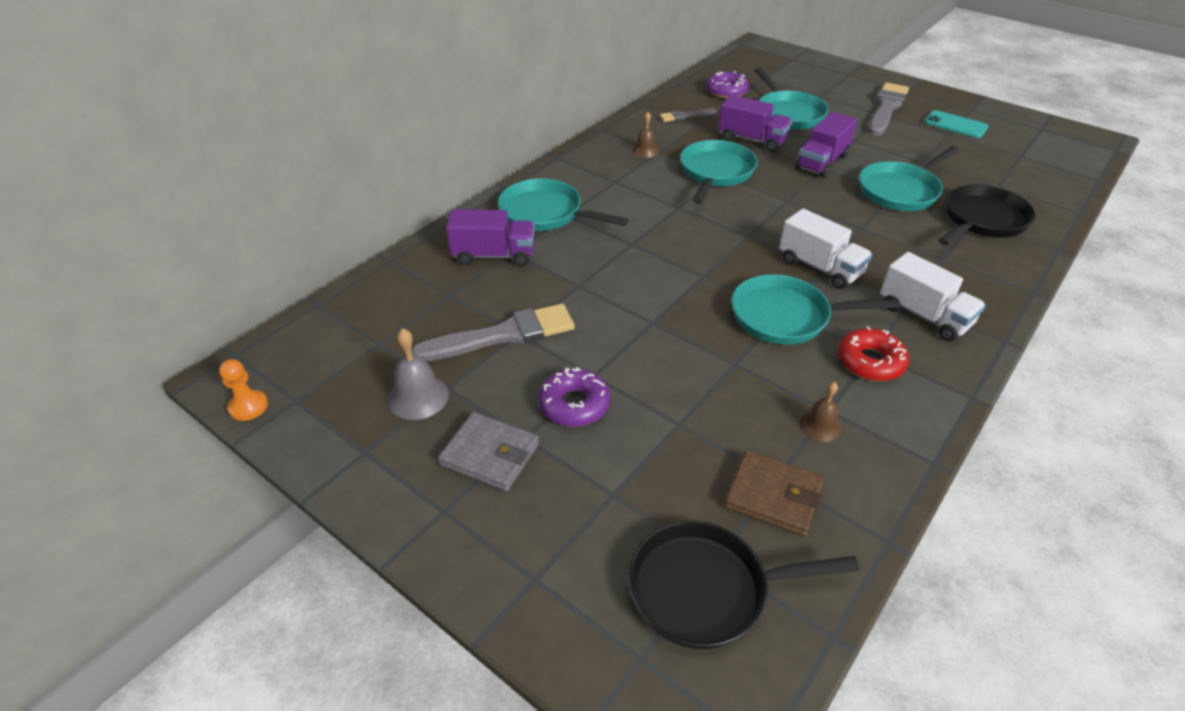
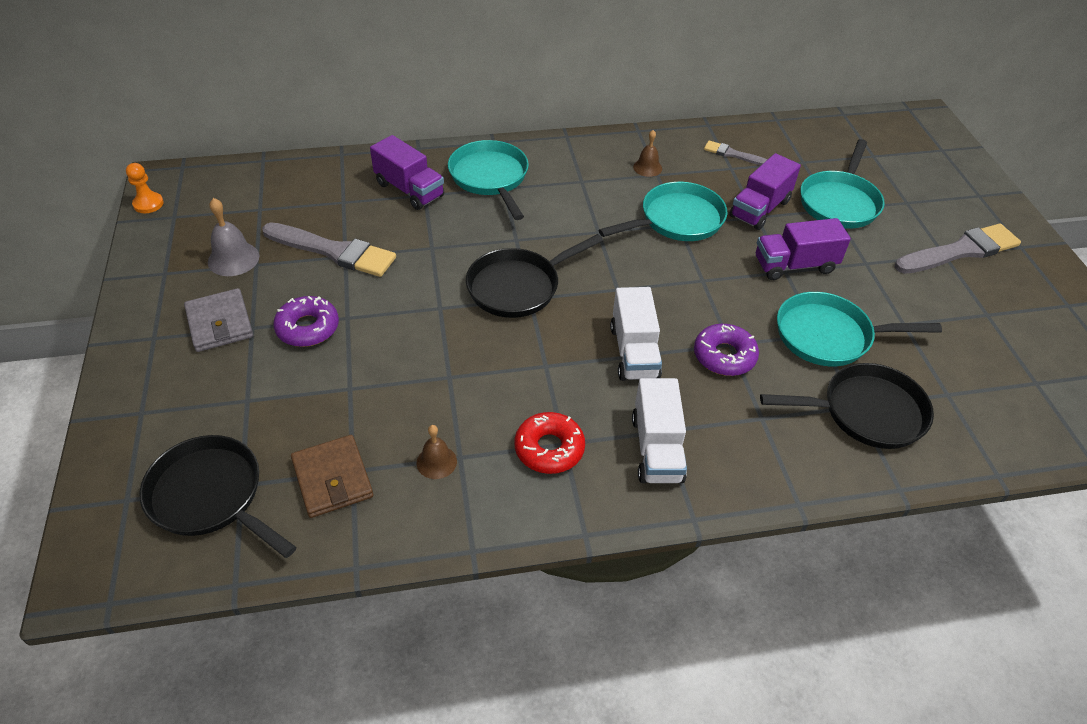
camera: 40 degrees right, 5 degrees up
purple donut [706,71,749,99] -> purple donut moved to [694,324,759,376]
purple truck [718,95,792,152] -> purple truck turned 60 degrees clockwise [729,153,801,230]
turquoise pan [731,274,900,345] -> none
turquoise phone [925,110,988,138] -> none
none -> black pan [466,234,603,318]

